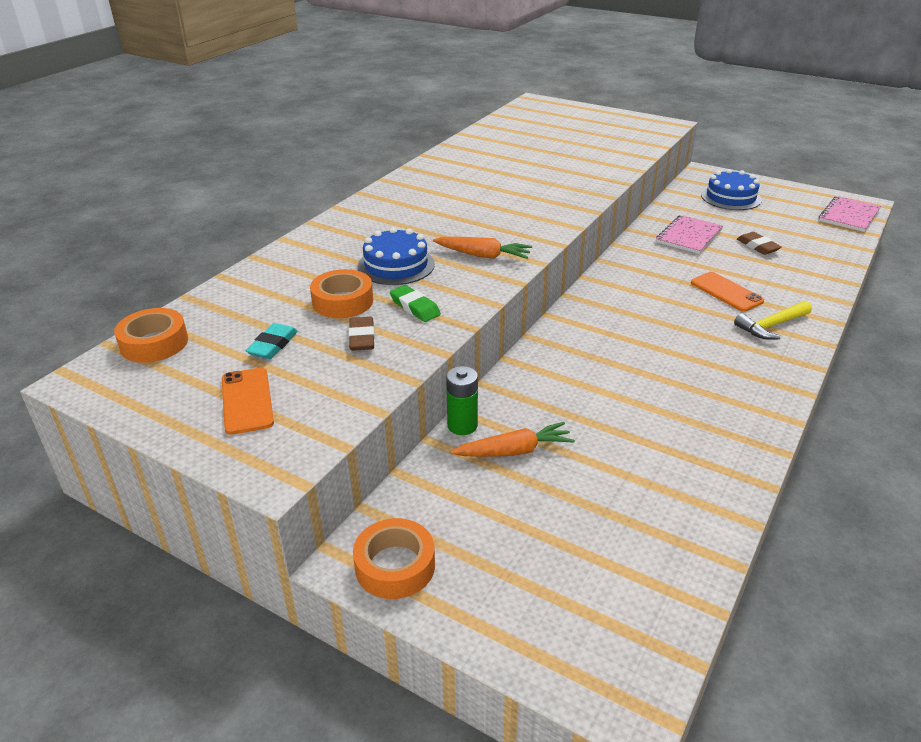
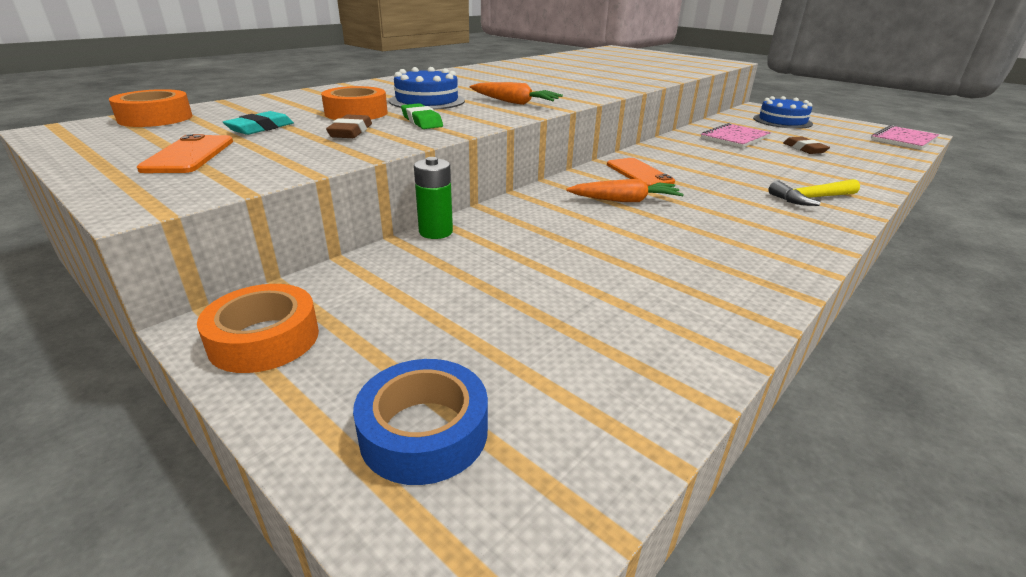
camera: 10 degrees right, 5 degrees down
orange carrot [451,422,575,457] -> orange carrot moved to [566,179,684,202]
orange phone [691,272,764,312] -> orange phone moved to [607,158,675,186]
none -> blue tape [353,359,488,485]

